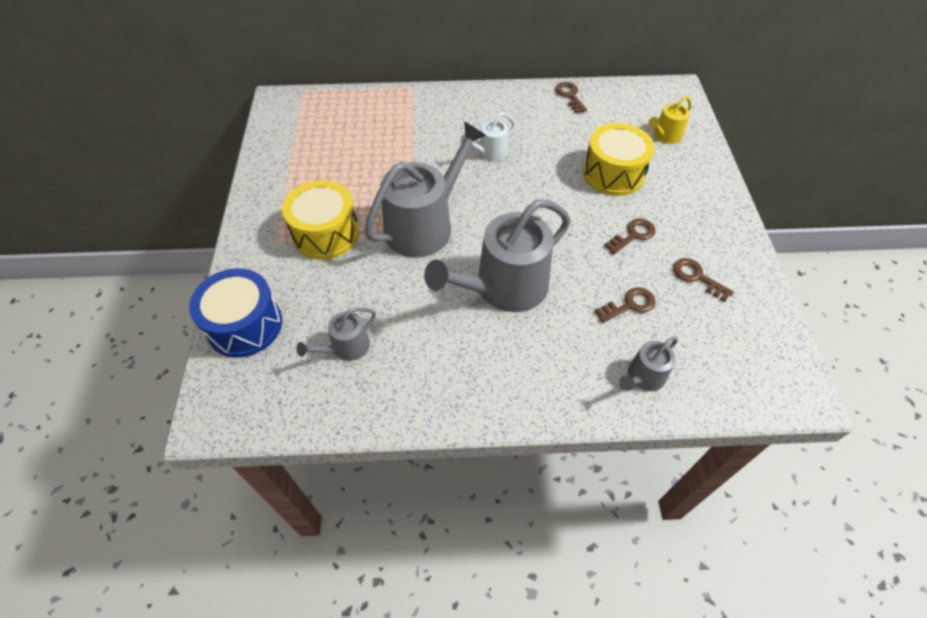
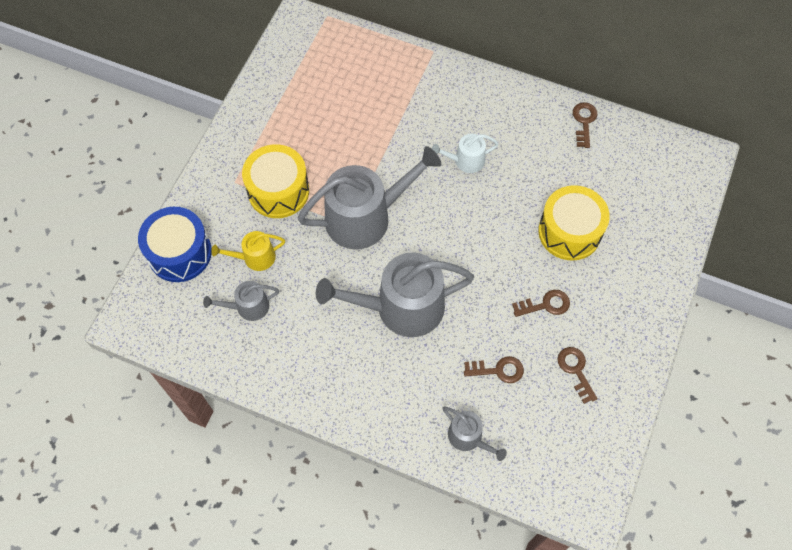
camera: 25 degrees right, 10 degrees up
grey watering can [619,337,678,391] -> grey watering can turned 120 degrees counterclockwise [443,406,507,461]
yellow watering can [648,96,692,144] -> yellow watering can moved to [211,231,285,271]

